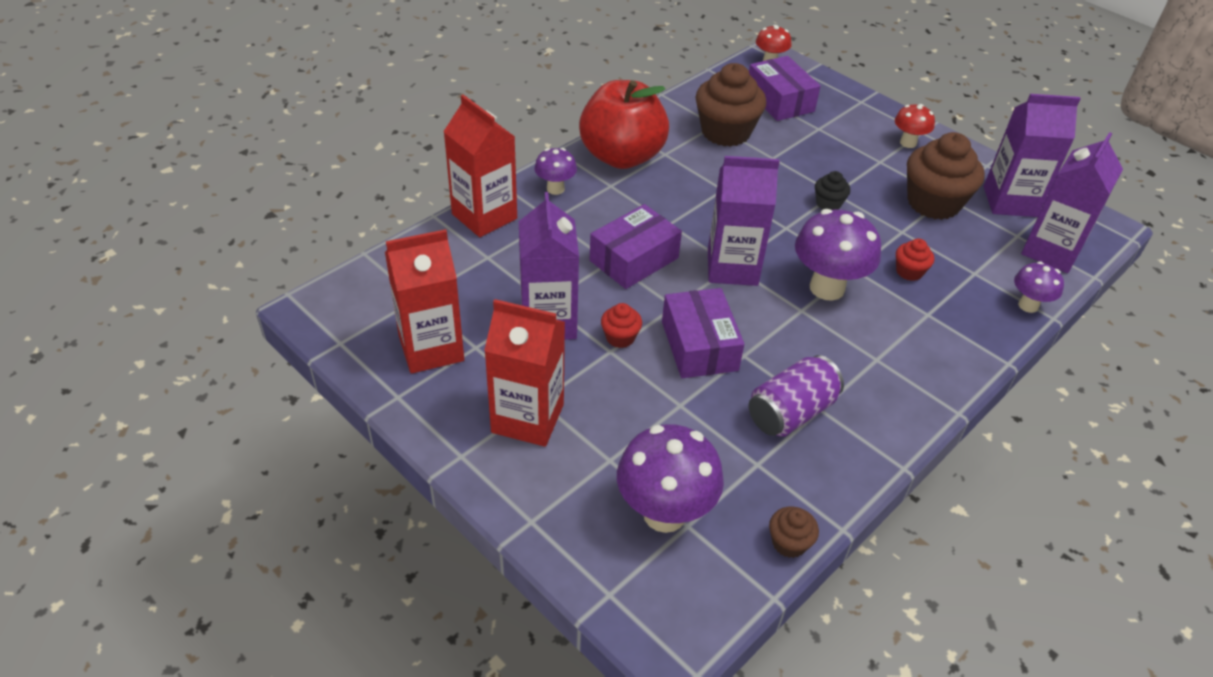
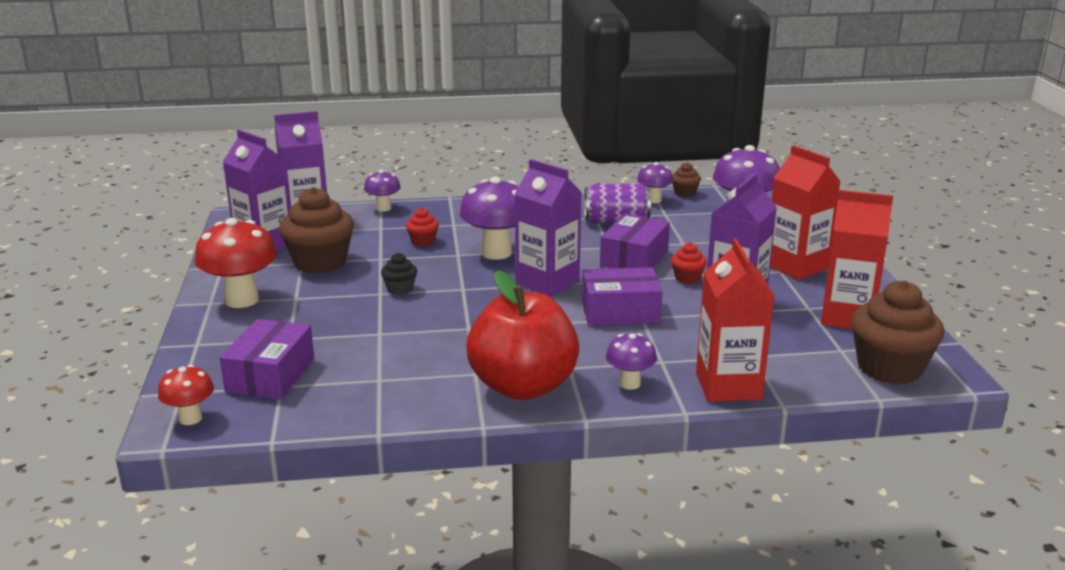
camera: 140 degrees left, 20 degrees down
brown cupcake [696,63,766,147] -> brown cupcake moved to [851,280,944,385]
red mushroom [895,104,935,148] -> red mushroom [195,218,277,308], size x1.80
none -> purple mushroom [637,162,673,203]

